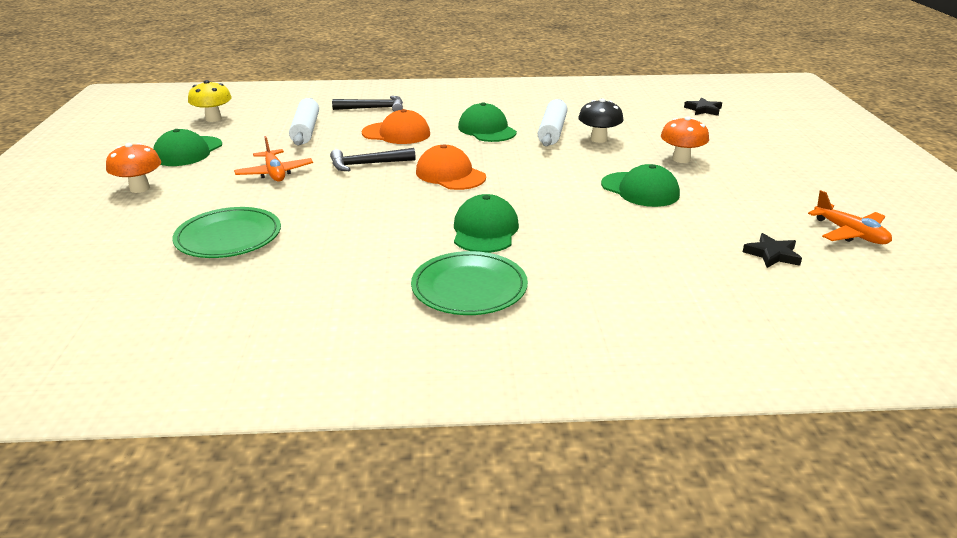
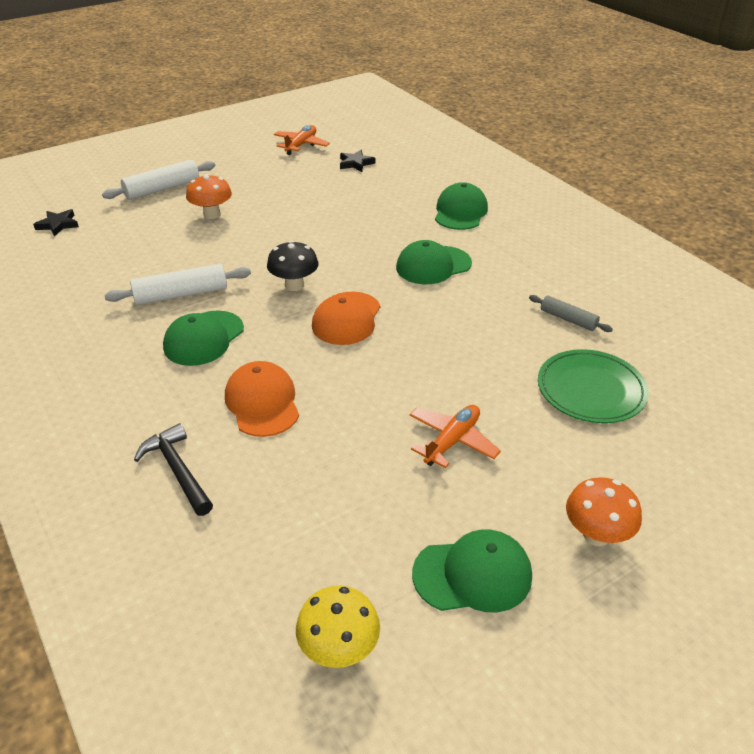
camera: 120 degrees left, 10 degrees up
white rolling pin [289,98,319,146] -> white rolling pin moved to [102,160,215,200]
black hammer [330,148,416,171] -> none
green plate [411,251,528,315] -> none
black mushroom [578,98,623,143] -> black mushroom moved to [267,240,319,291]
green cap [601,164,680,207] -> green cap moved to [435,182,488,230]
none -> grey rolling pin [529,295,613,332]

